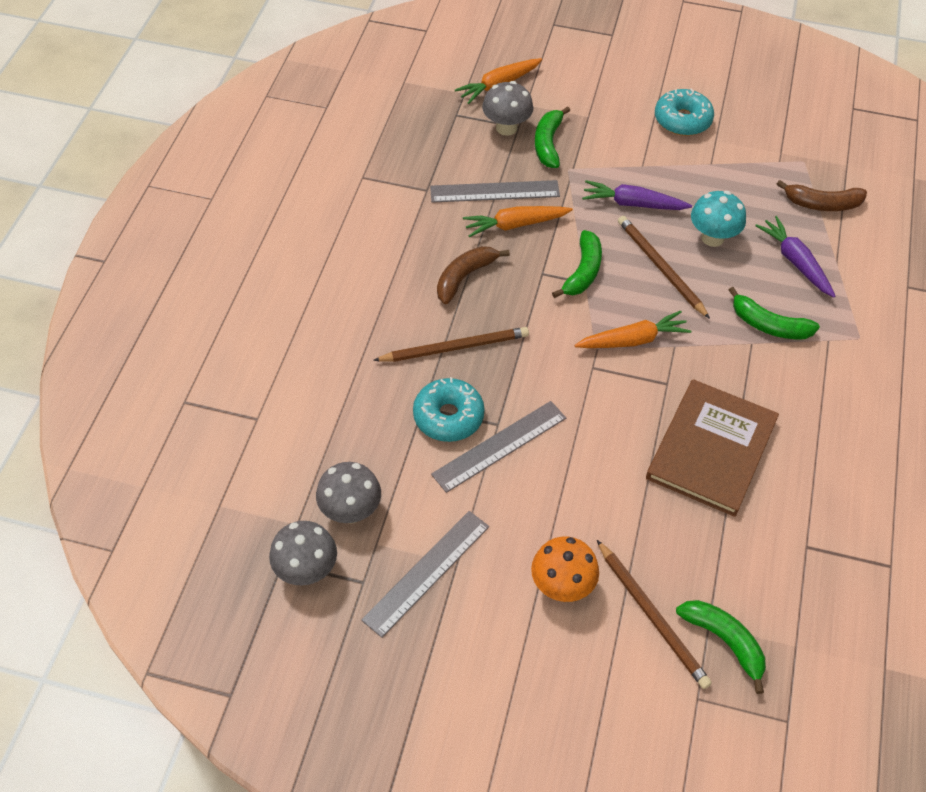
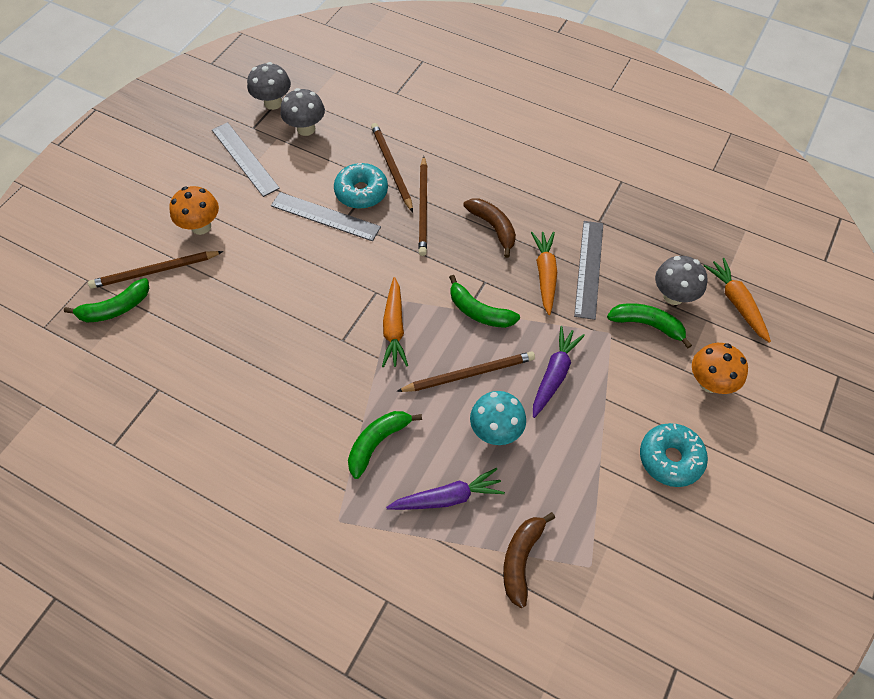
camera: 105 degrees right, 5 degrees up
grey ruler [431,401,566,493] -> grey ruler turned 45 degrees counterclockwise [271,192,381,241]
brown book [646,379,779,517] -> none
none -> brown pencil [371,123,413,212]
none -> orange mushroom [692,343,748,394]

